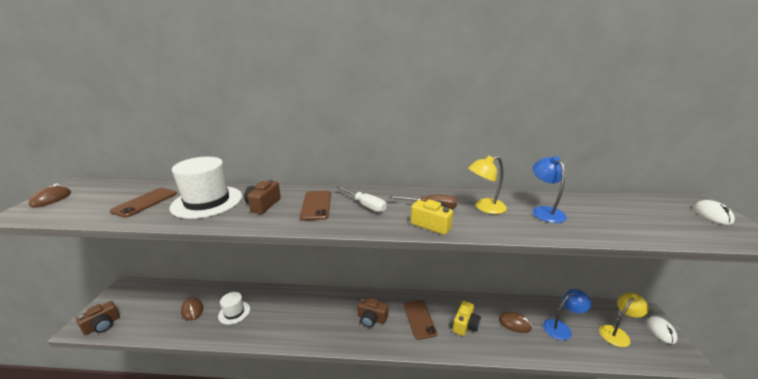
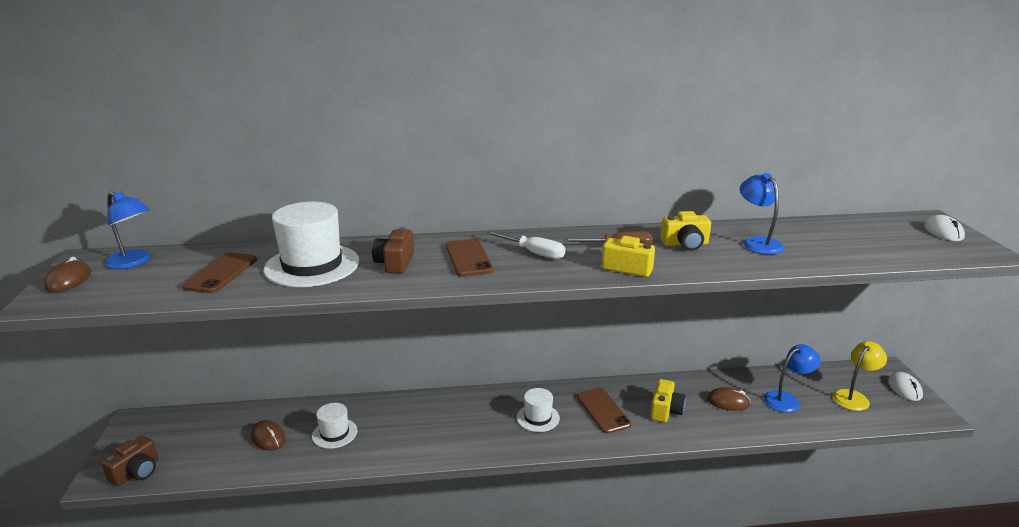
camera: 10 degrees left, 0 degrees up
brown camera [357,297,388,328] -> white hat [517,388,560,432]
yellow lamp [468,155,507,214] -> yellow camera [661,211,711,251]
none -> blue lamp [105,191,150,269]

